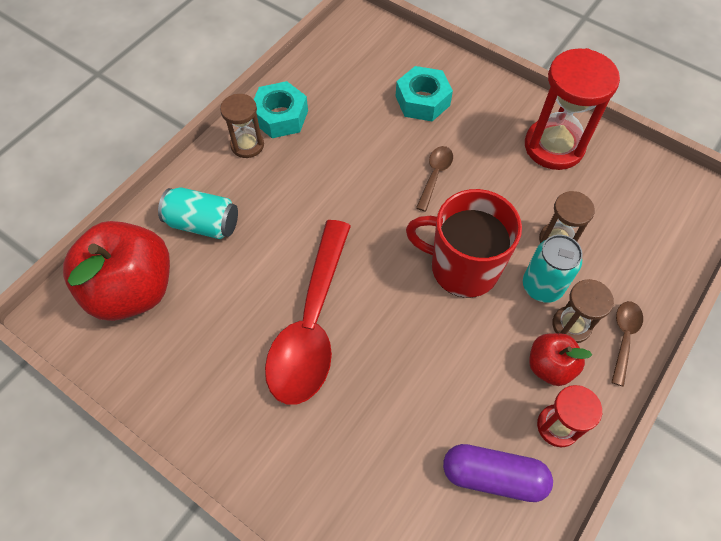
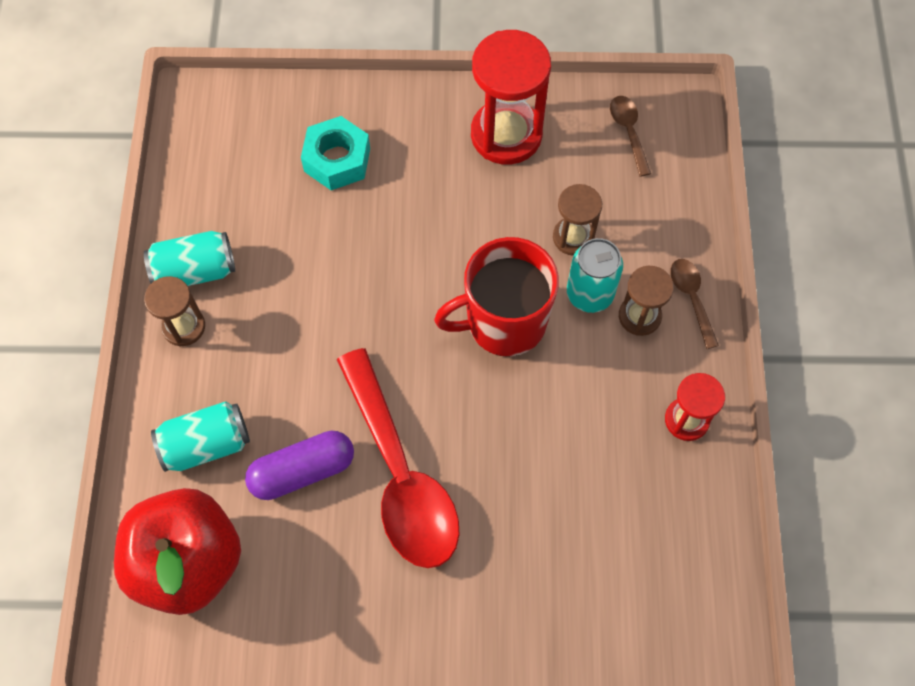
camera: 35 degrees left, 5 degrees up
turquoise nut [252,81,308,138] -> turquoise can [144,231,235,286]
brown spoon [416,146,453,212] -> brown spoon moved to [610,96,651,177]
purple capsule [443,444,553,502] -> purple capsule moved to [245,431,354,500]
red apple [529,333,592,386] -> none

